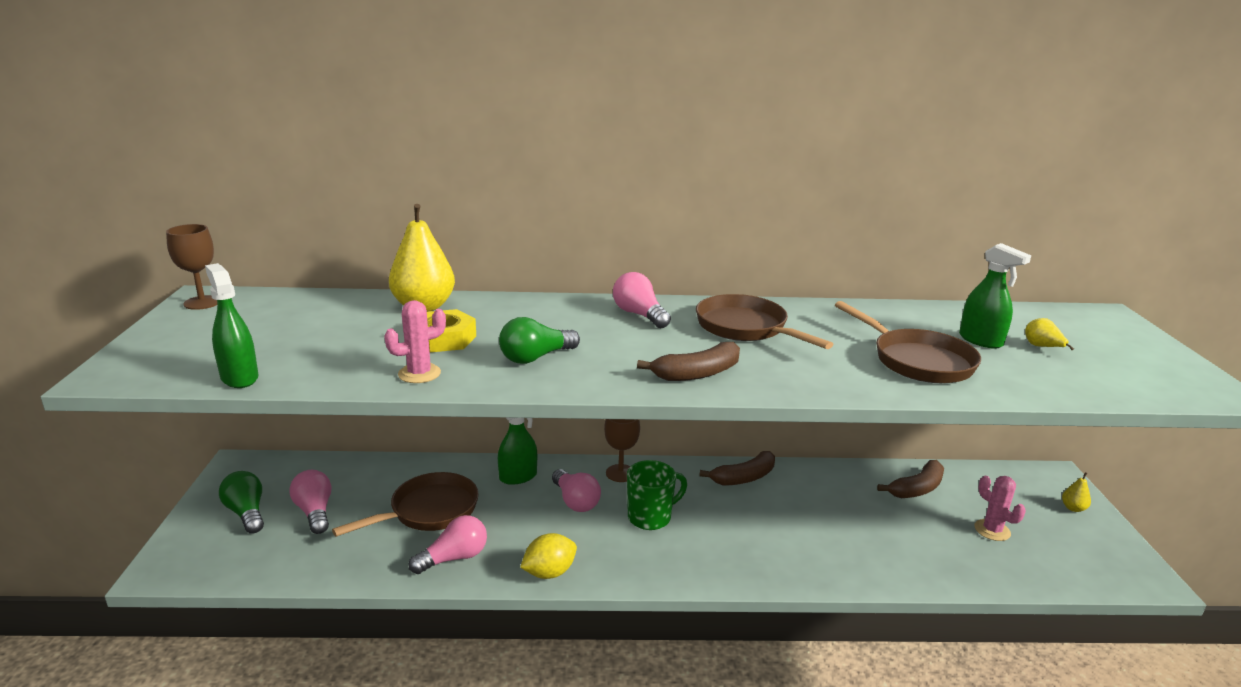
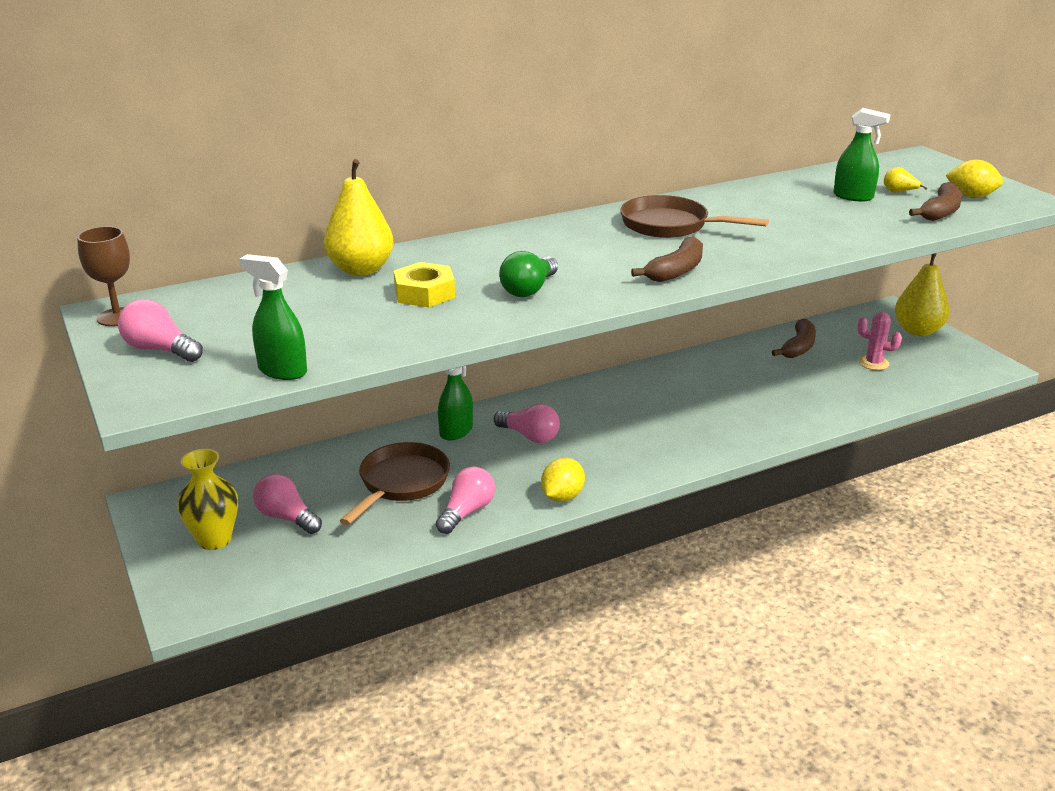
camera: 25 degrees left, 5 degrees up
green light bulb [219,471,264,534] -> yellow vase [177,449,238,550]
pink cactus [384,300,446,383] -> none
brown goblet [604,419,640,482] -> none
pink light bulb [613,272,671,328] -> pink light bulb moved to [118,299,203,362]
green mug [627,460,687,530] -> none
brown banana [699,451,775,486] -> brown banana moved to [909,182,962,221]
brown pan [835,301,981,383] -> none
yellow pear [1062,472,1091,512] -> yellow pear [895,253,949,336], size x2.30
none -> yellow lemon [946,160,1003,198]

